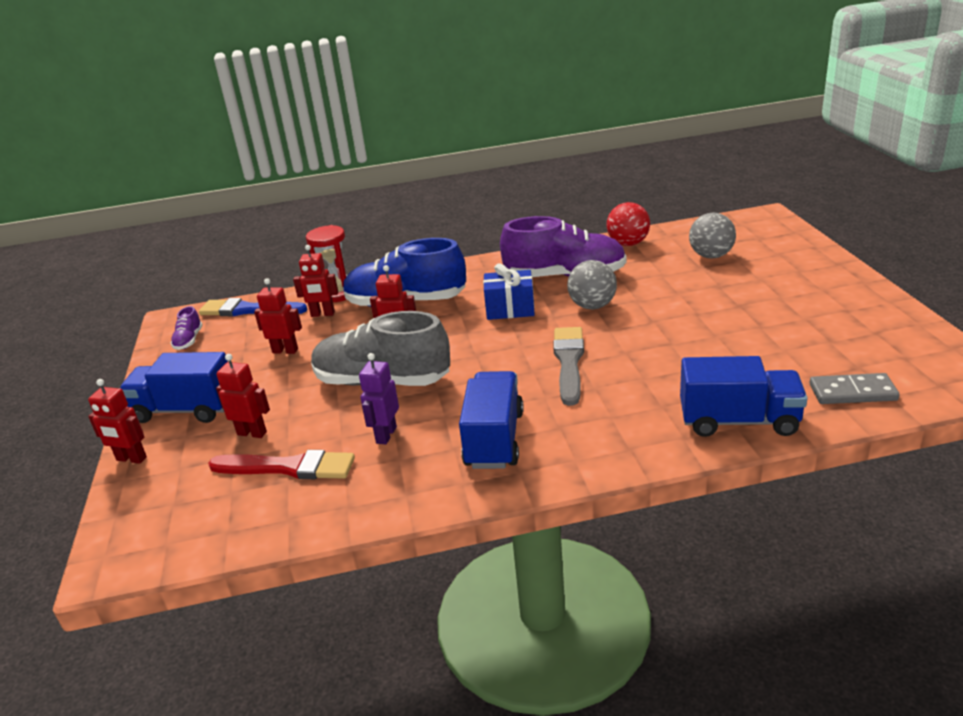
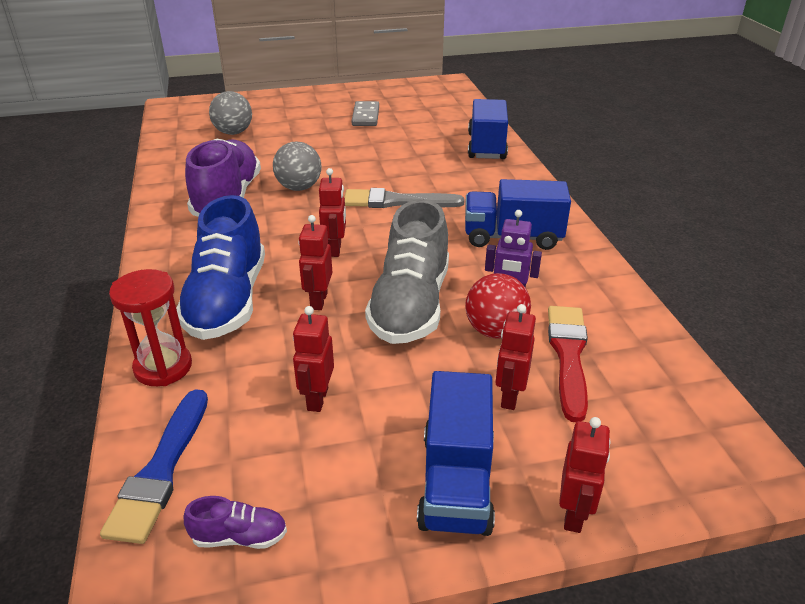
camera: 95 degrees left, 5 degrees up
red robot [293,245,338,317] -> red robot moved to [319,168,346,257]
blue gift [483,263,535,320] -> none
red ball [606,202,650,246] -> red ball moved to [465,273,531,339]
grey domino [810,373,900,404] -> grey domino moved to [352,101,379,126]

